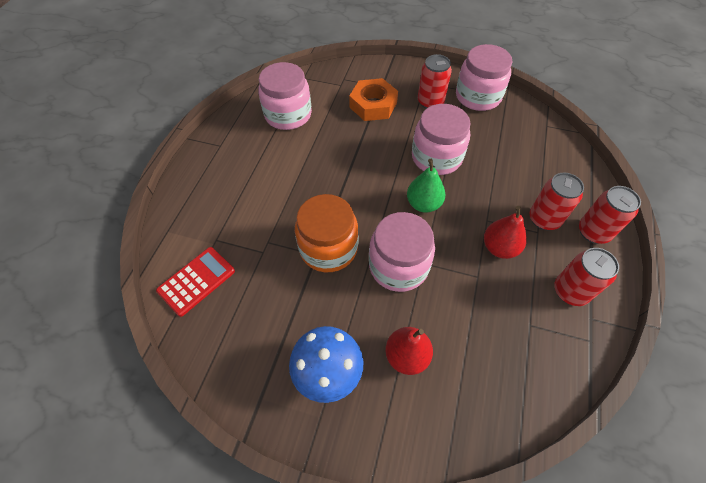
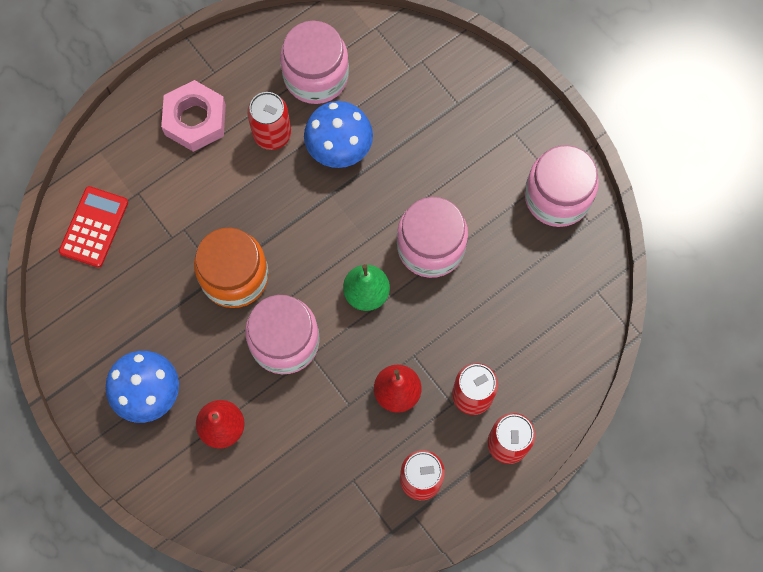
camera: 35 degrees right, 15 degrees up
red calculator [156,247,235,317] -> red calculator turned 60 degrees counterclockwise [59,186,128,268]
orange nut [349,78,398,121] -> none
red can [418,54,452,109] -> red can moved to [247,92,291,150]
none -> pink nut [161,80,226,152]
none -> blue mushroom [304,101,373,168]

